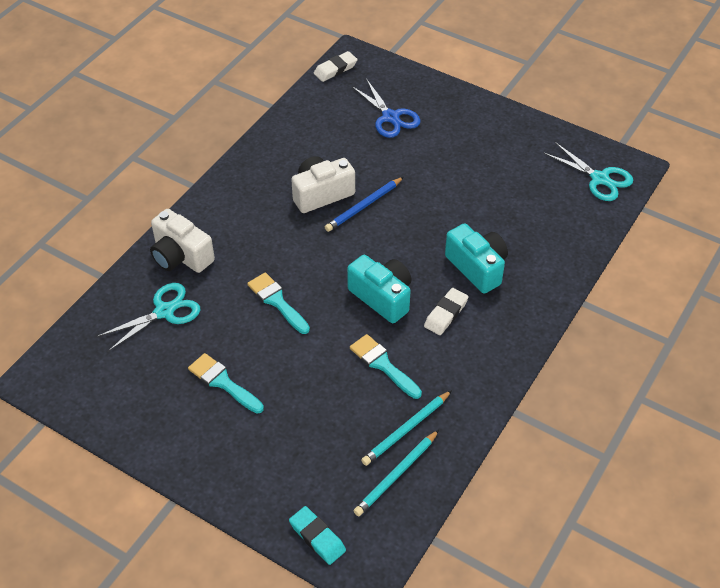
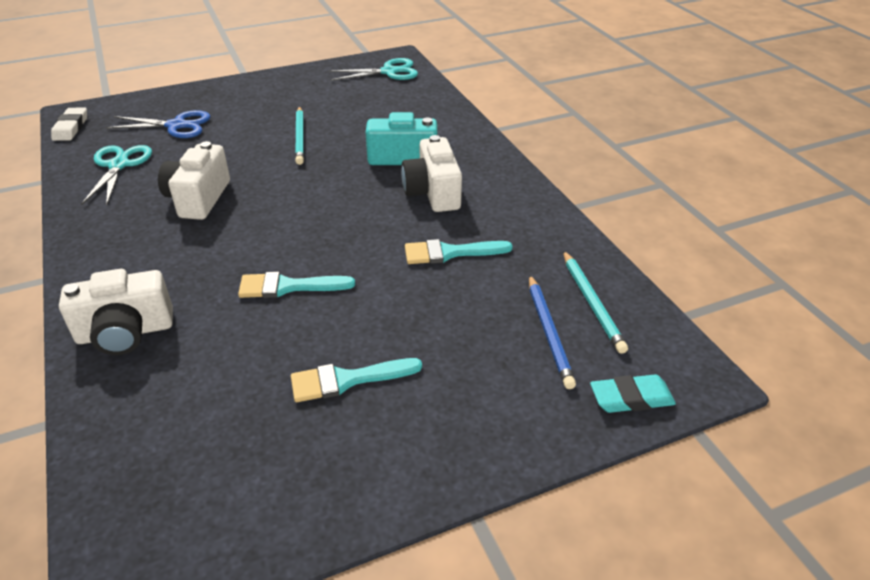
camera: 55 degrees left, 10 degrees down
turquoise scissors [97,283,201,352] -> turquoise scissors moved to [81,145,152,205]
blue pencil [325,177,404,232] -> blue pencil moved to [529,275,576,389]
turquoise camera [347,255,412,323] -> none
turquoise pencil [361,390,452,466] -> turquoise pencil moved to [295,107,304,165]
white eraser [424,288,468,335] -> white camera [401,135,462,212]

